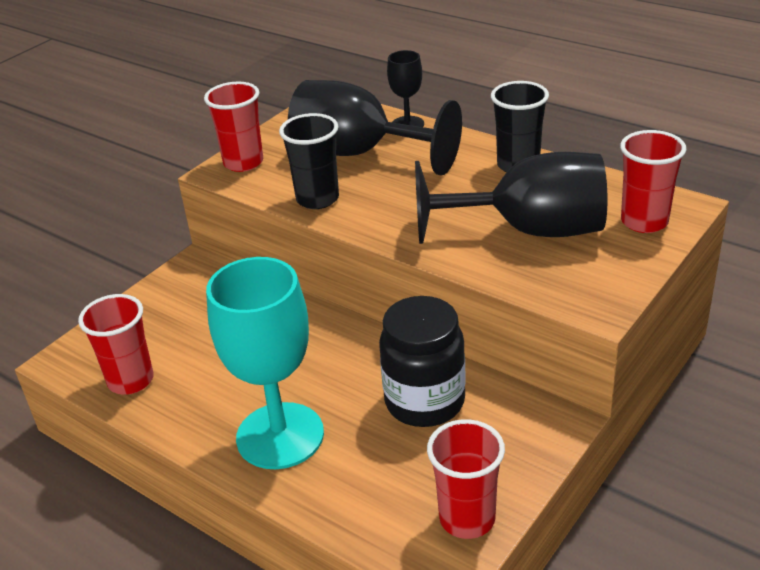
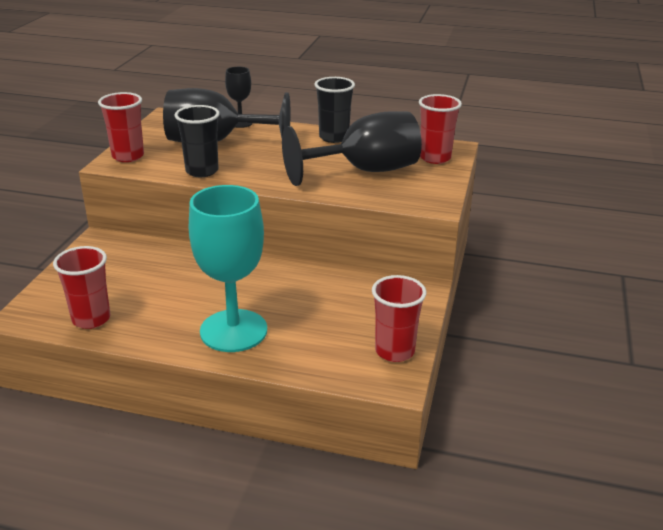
camera: 25 degrees left, 5 degrees down
black jar [379,296,466,427] -> none

